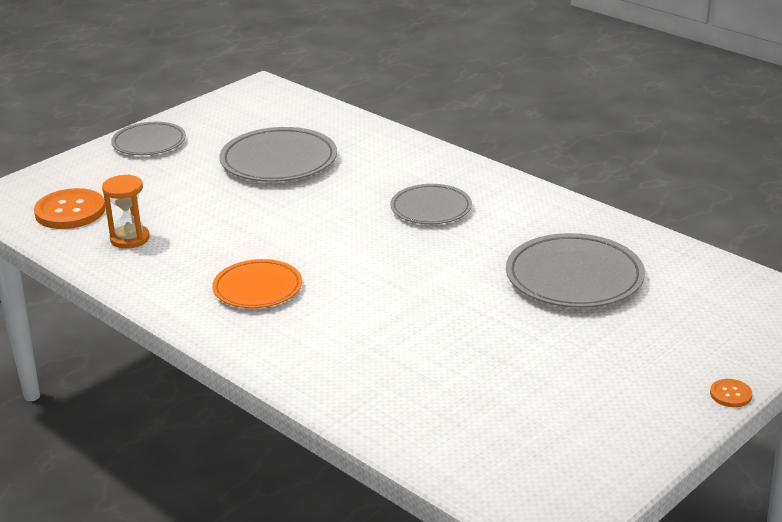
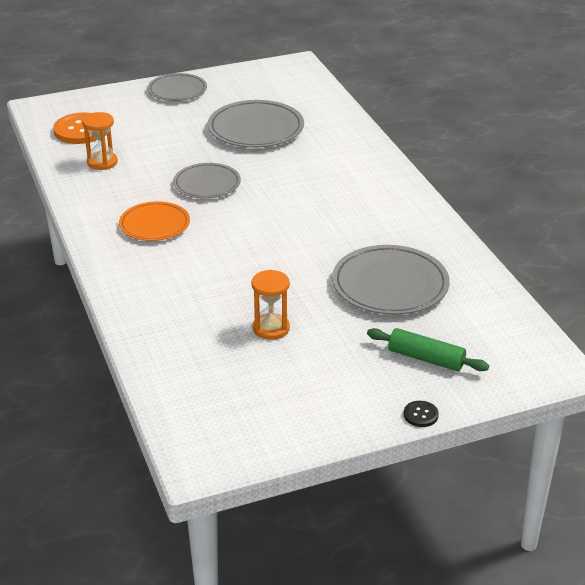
camera: 25 degrees right, 5 degrees up
grey plate [390,184,472,224] -> grey plate moved to [173,163,241,199]
orange button [710,379,752,407] -> black button [404,401,439,427]
none -> orange hourglass [251,270,290,340]
none -> green rolling pin [367,328,489,371]

